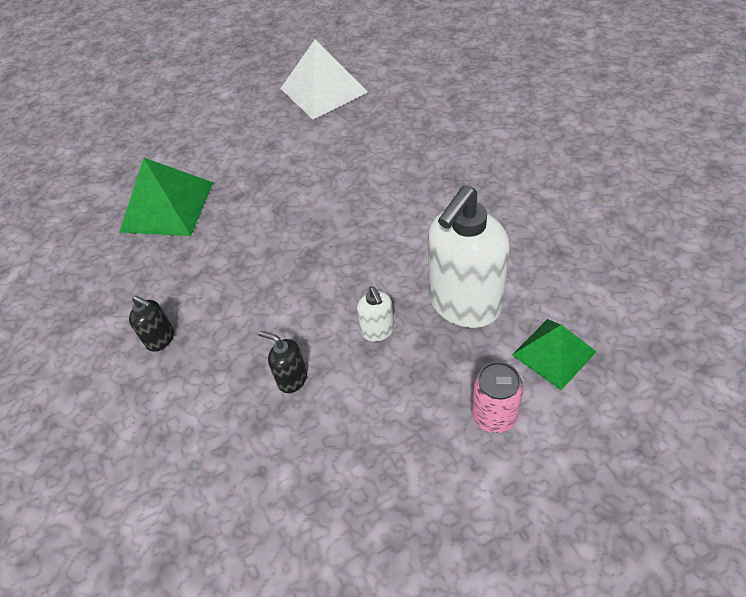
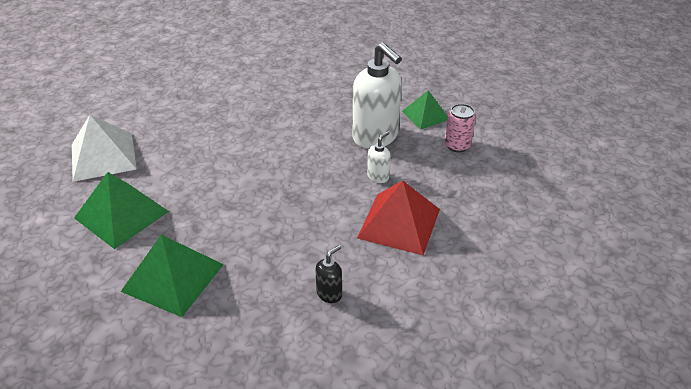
camera: 80 degrees left, 10 degrees down
black soap dispenser [258,331,307,393] -> red pyramid [357,181,440,255]
white soap dispenser [357,286,394,341] -> white soap dispenser turned 45 degrees counterclockwise [367,131,391,183]
none -> green pyramid [74,172,169,249]

